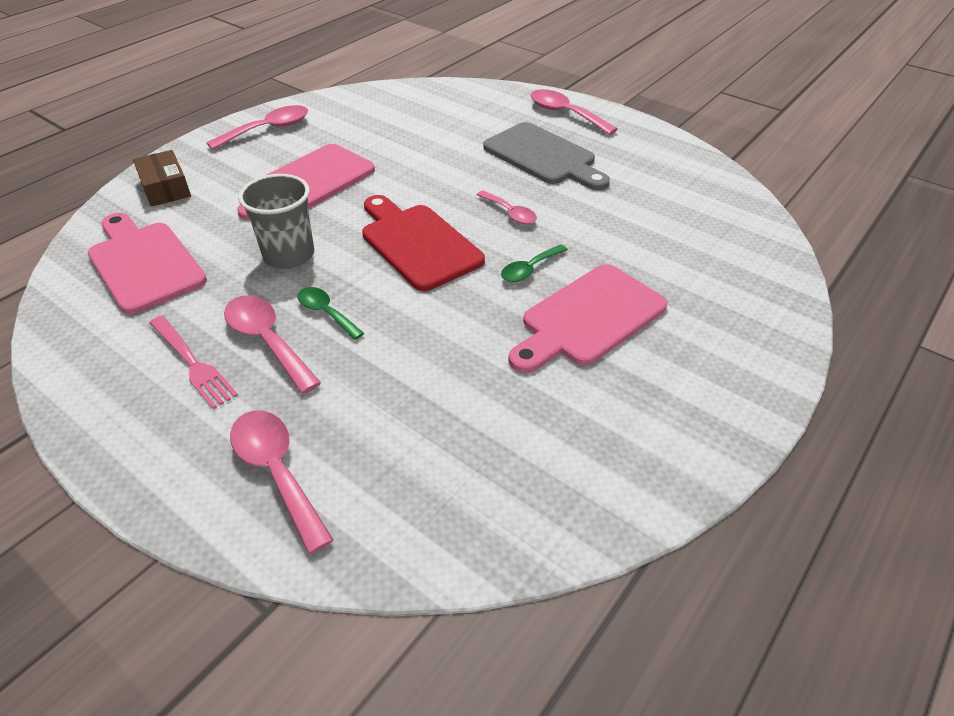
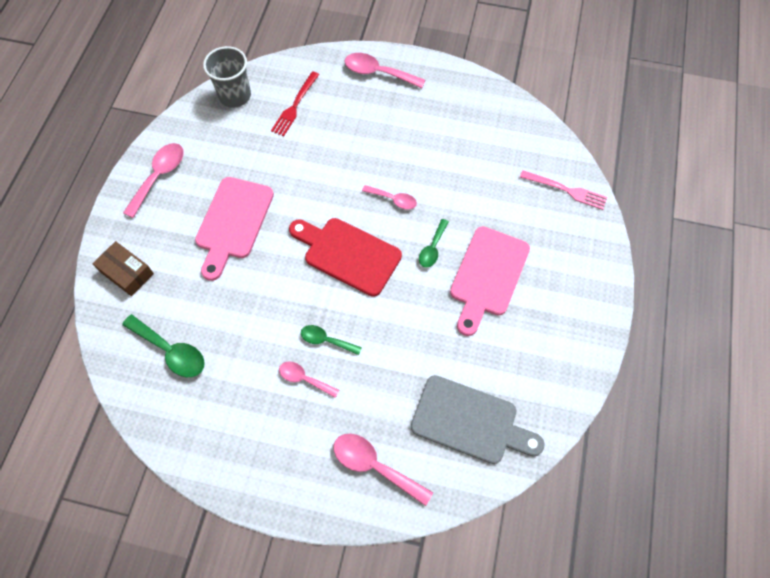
camera: 25 degrees left, 20 degrees up
pink cutting board [88,213,207,314] -> green spoon [122,314,205,377]
pink fork [149,316,238,409] -> pink fork moved to [520,170,607,210]
pink spoon [224,295,321,394] -> pink spoon [279,362,339,398], size x0.63
grey cup [238,174,314,269] -> grey cup moved to [203,46,251,108]
grey cutting board [483,122,610,190] -> grey cutting board moved to [411,375,545,464]
none -> red fork [271,71,319,136]

